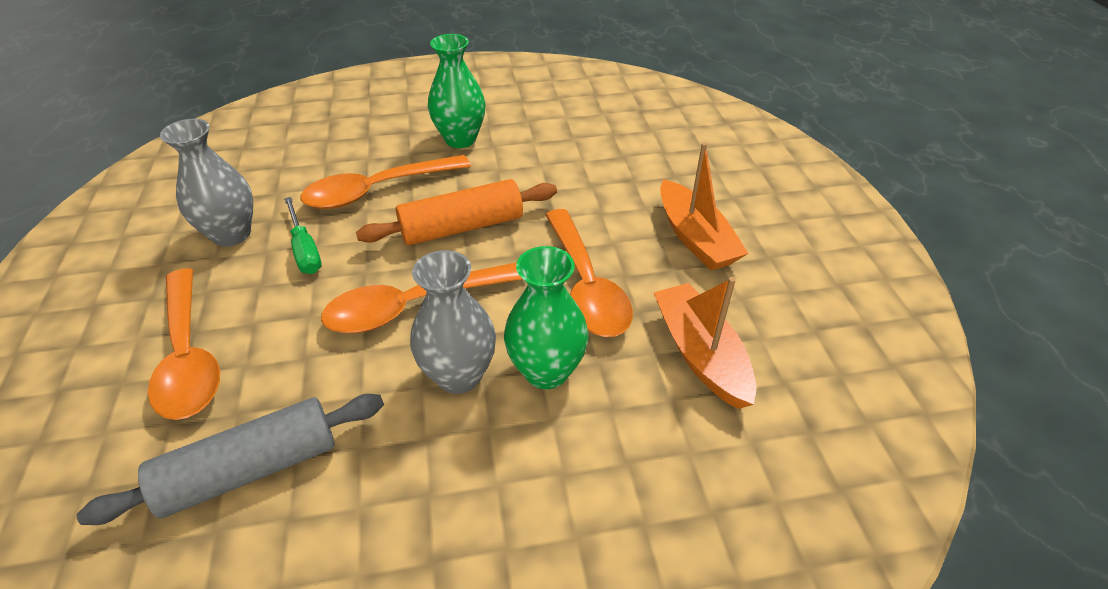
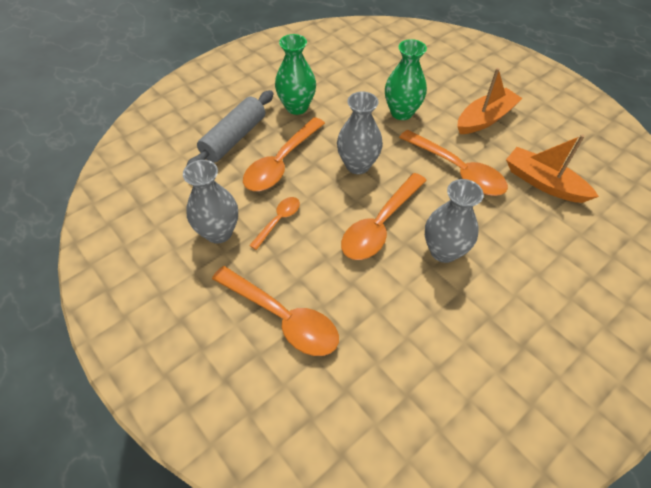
camera: 30 degrees left, 10 degrees up
grey rolling pin [77,394,384,525] -> grey rolling pin moved to [186,90,273,166]
green screwdriver [284,197,322,274] -> orange spoon [249,197,300,250]
orange rolling pin [356,179,557,245] -> grey vase [337,91,383,174]
green vase [504,246,588,389] -> green vase moved to [385,39,427,120]
orange boat [660,143,749,271] -> orange boat turned 75 degrees counterclockwise [457,68,523,134]

